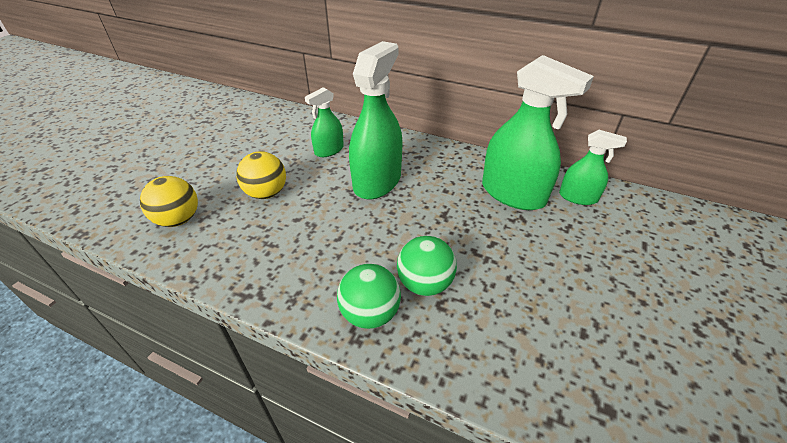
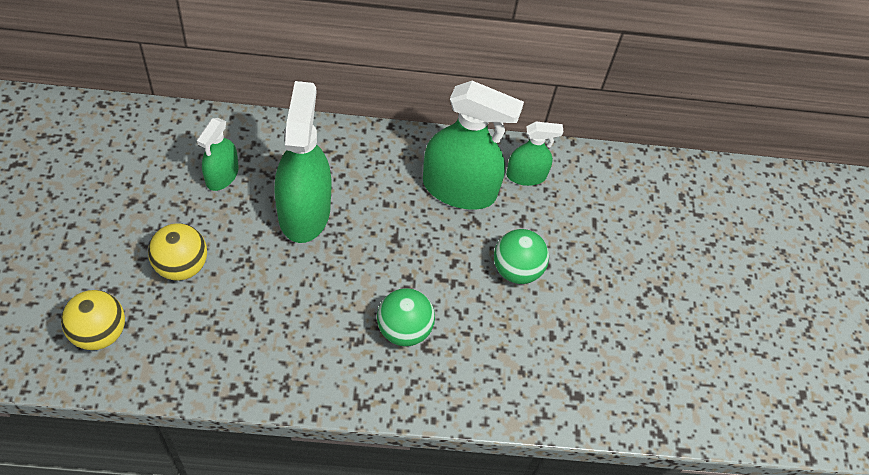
camera: 30 degrees left, 15 degrees up
green ball [337,264,401,329] -> green ball moved to [494,229,549,284]

